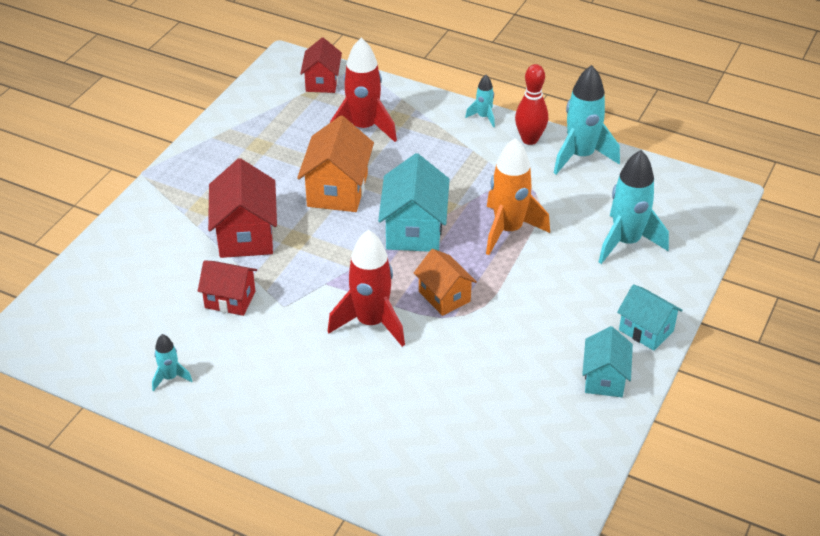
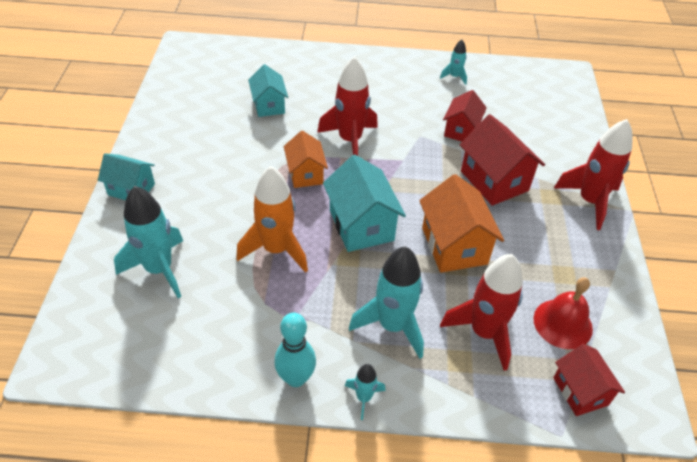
camera: 155 degrees right, 5 degrees up
red house [198,260,257,316] -> red house turned 60 degrees counterclockwise [443,90,487,141]
orange house [414,249,477,316] -> orange house turned 45 degrees clockwise [284,131,328,188]
red bowling pin [515,64,548,145] -> turquoise bowling pin [274,313,316,387]
turquoise rocket [554,65,620,174] -> turquoise rocket moved to [349,246,424,359]
turquoise house [582,326,633,397] -> turquoise house moved to [248,64,288,117]
none -> red bell [534,277,593,349]
none -> red rocket [554,119,633,230]

